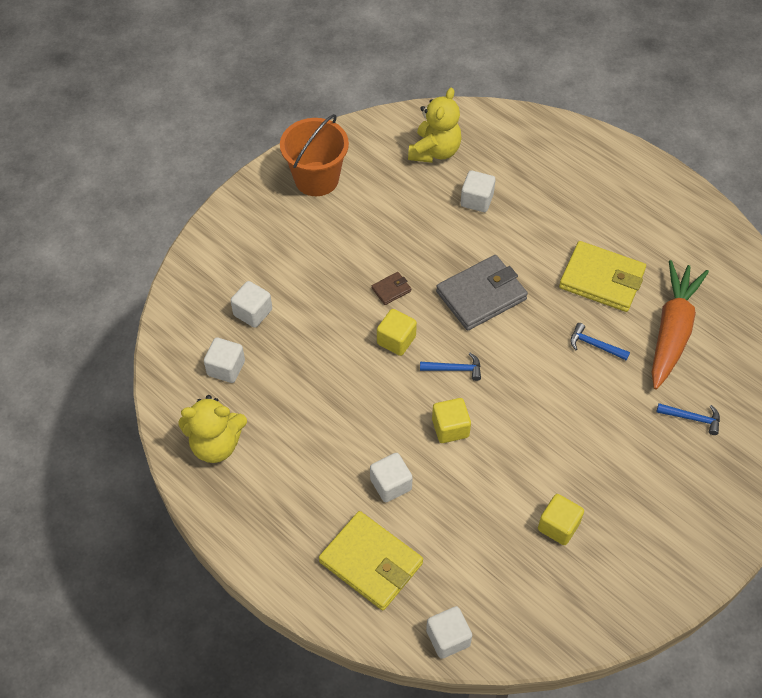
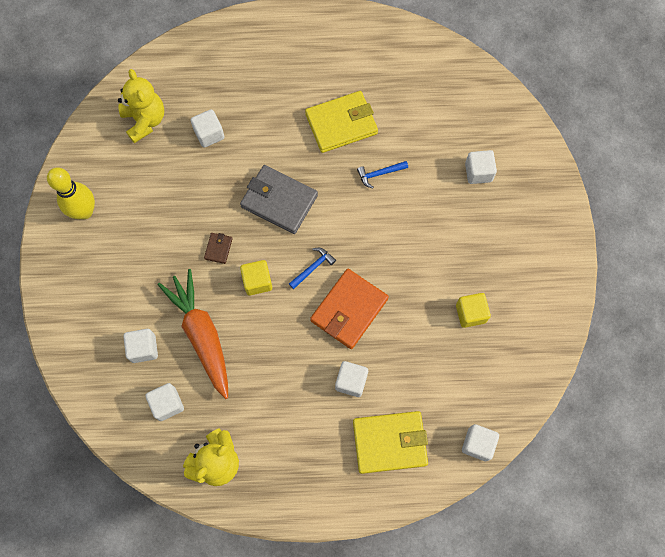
camera: 45 degrees left, 15 degrees up
orange bucket [280,114,349,196] -> yellow bowling pin [47,167,95,219]
yellow cube [432,398,471,443] -> orange wallet [310,269,389,349]
grey wallet [436,255,528,331] -> grey wallet turned 75 degrees counterclockwise [240,165,318,234]
orange carrot [651,260,709,389] -> orange carrot moved to [158,269,228,399]
blue hammer [657,403,720,435] -> white cube [465,150,497,184]

